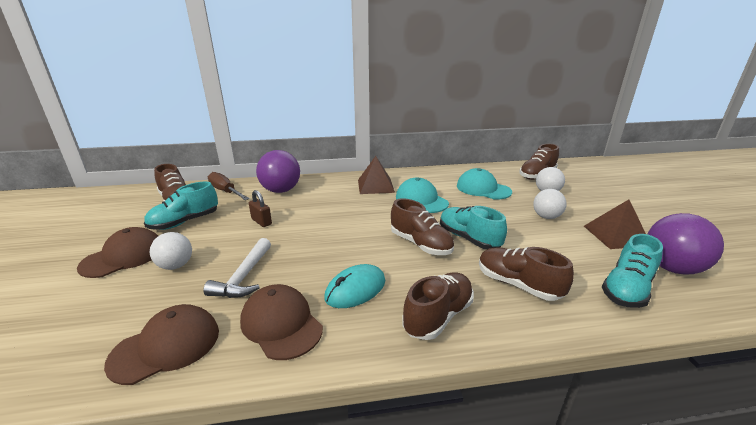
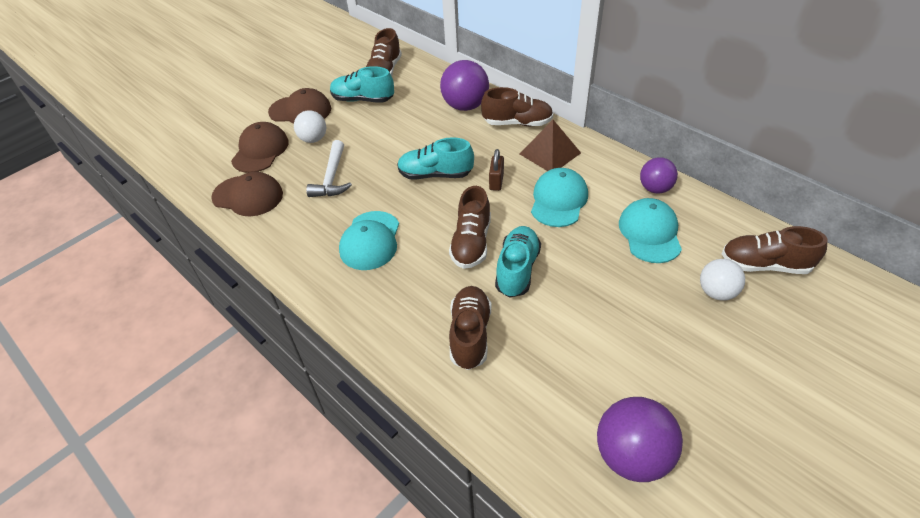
camera: 55 degrees right, 20 degrees up
white hammer [203,238,271,298] -> white hammer turned 60 degrees counterclockwise [306,140,352,197]
brown screwdriver [208,172,250,200] -> none
brown cap [240,284,323,360] -> brown cap moved to [231,122,289,173]
brown padlock [249,190,272,227] -> brown padlock moved to [489,149,504,191]
turquoise mouse [324,264,385,308] -> turquoise cap [339,211,399,270]
brown shoe [402,273,474,340] -> brown shoe moved to [481,87,553,126]
white ball [533,189,567,219] -> none
brown pyramid [584,199,646,249] -> none
turquoise shoe [602,234,663,308] -> turquoise shoe moved to [397,137,474,180]
none -> purple ball [640,157,678,194]

